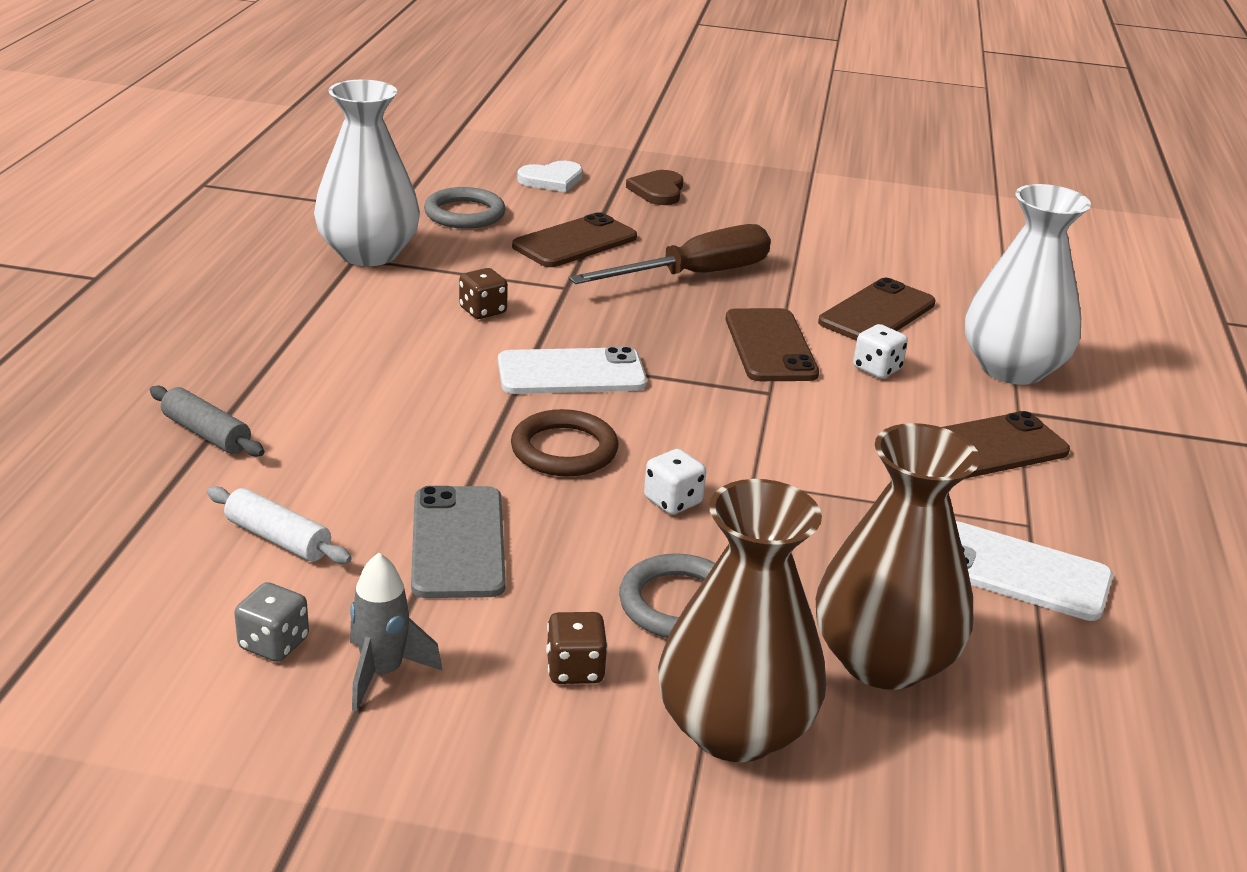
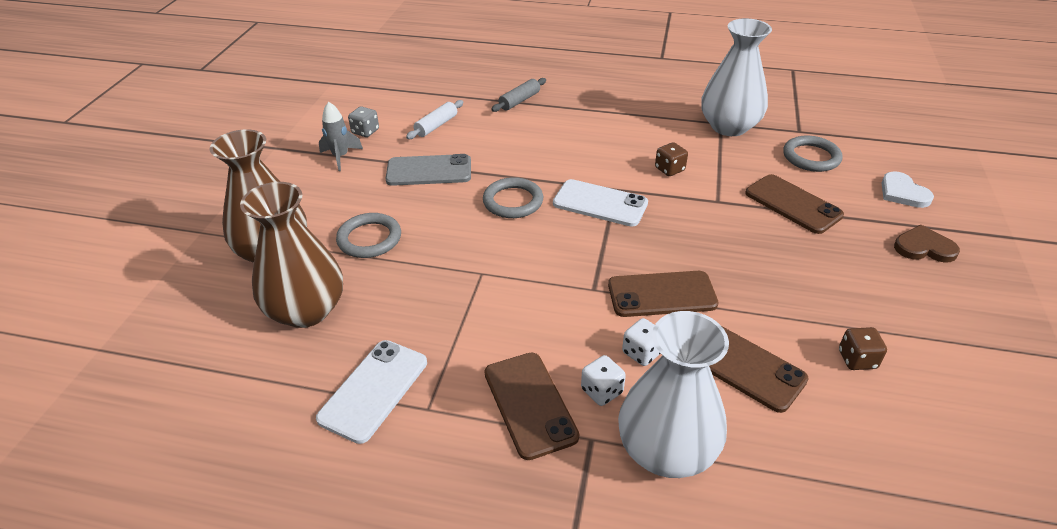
camera: 95 degrees right, 10 degrees up
white phone [498,346,647,394] -> white phone turned 60 degrees counterclockwise [553,179,648,227]
brown ring [511,409,618,476] -> grey ring [483,177,543,218]
brown dice [546,612,608,684] -> brown dice moved to [839,327,887,370]
brown screwdriver [569,224,771,284] -> none
white dice [644,449,706,515] -> white dice moved to [581,355,626,406]

